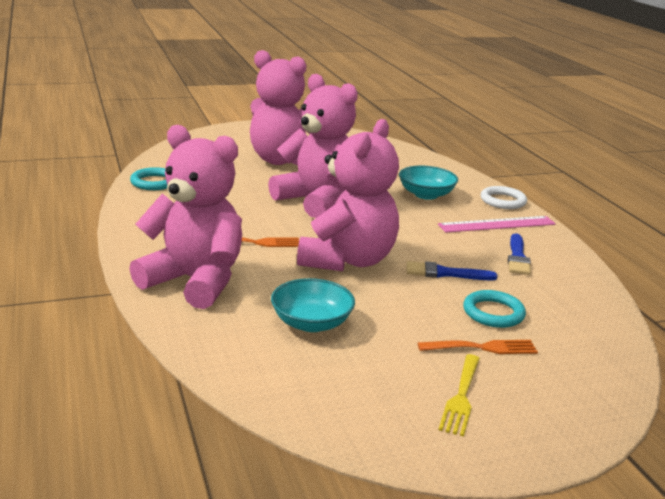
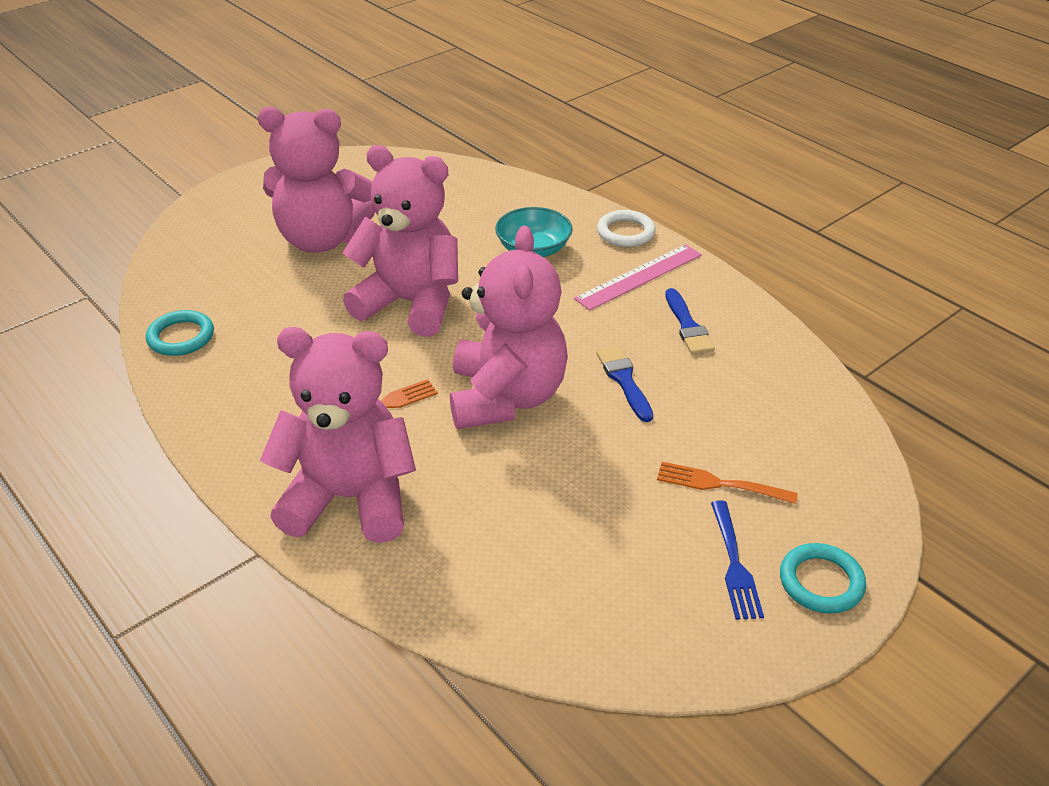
camera: 20 degrees left, 15 degrees up
turquoise bowl [271,278,355,332] -> none
blue brush [406,261,497,281] -> blue brush turned 90 degrees clockwise [596,346,653,422]
orange fork [418,340,538,354] -> orange fork turned 135 degrees counterclockwise [657,462,798,504]
yellow fork [439,354,480,437] -> blue fork [711,500,764,620]
turquoise ring [463,290,526,328] -> turquoise ring moved to [780,543,866,613]

